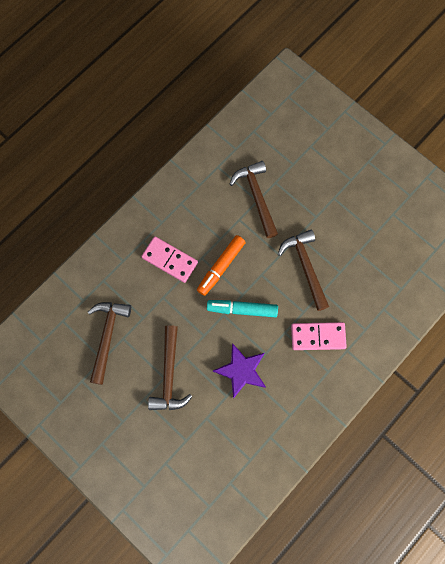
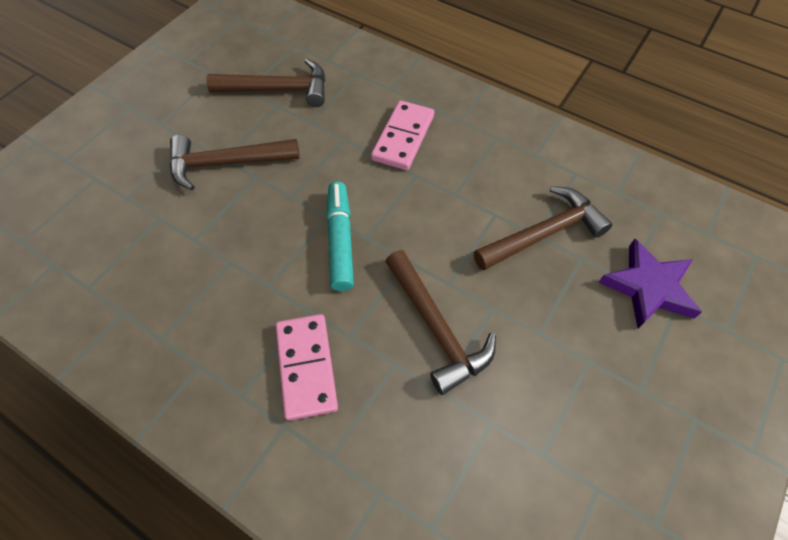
camera: 80 degrees right, 15 degrees down
orange marker [197,235,246,296] -> none
purple star [213,343,266,399] -> purple star moved to [599,239,702,329]
brown hammer [278,230,329,311] -> brown hammer turned 90 degrees clockwise [385,250,496,395]

